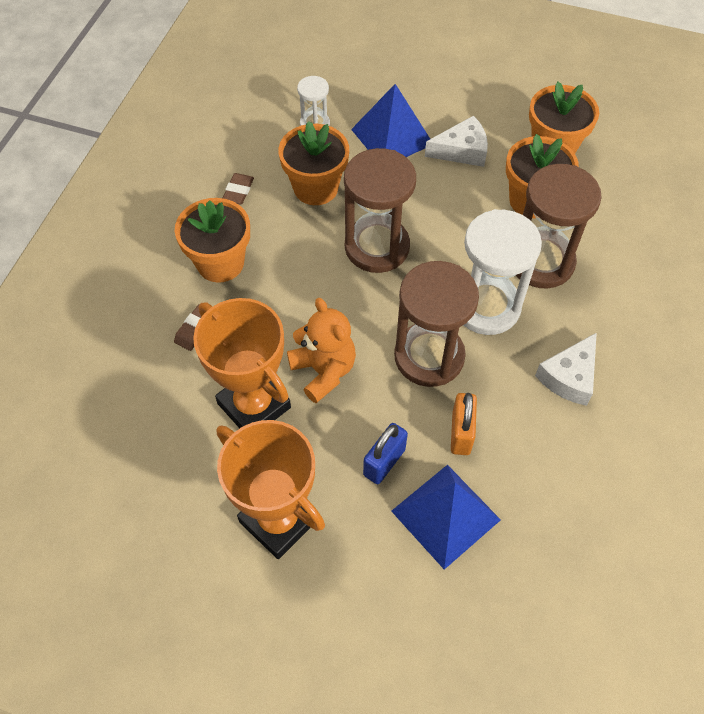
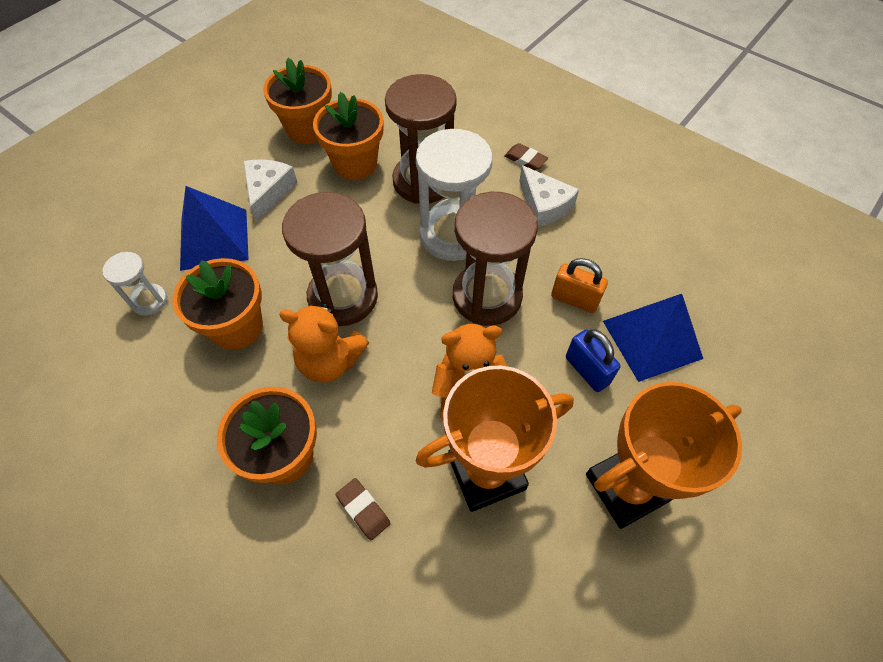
camera: 70 degrees left, 0 degrees up
brown eraser [223,173,254,205] -> brown eraser moved to [504,143,548,170]
none -> orange teddy bear [279,303,369,383]

